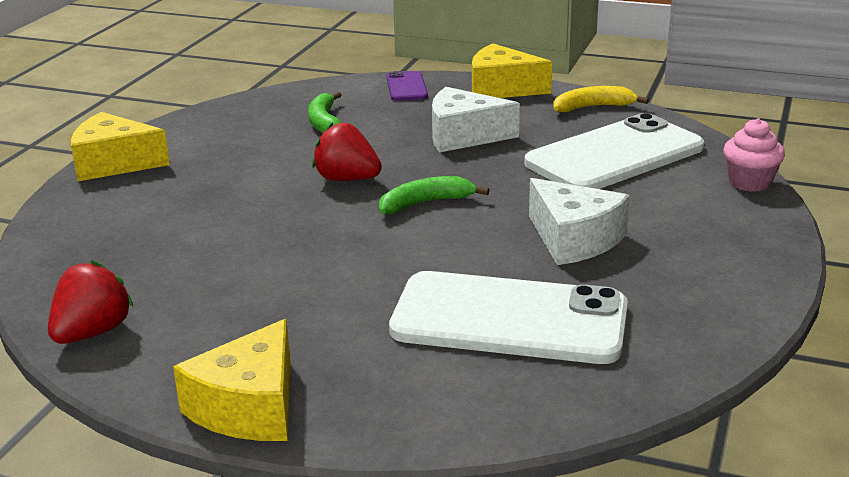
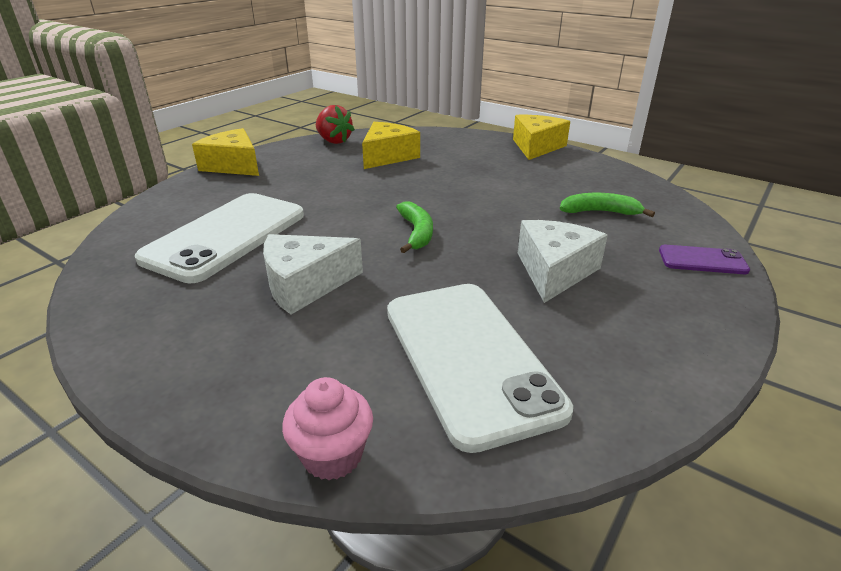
camera: 105 degrees right, 5 degrees up
red strawberry [312,122,382,181] -> none
yellow cheese [472,44,552,98] -> yellow cheese moved to [362,122,420,169]
yellow banana [553,86,649,112] -> none

